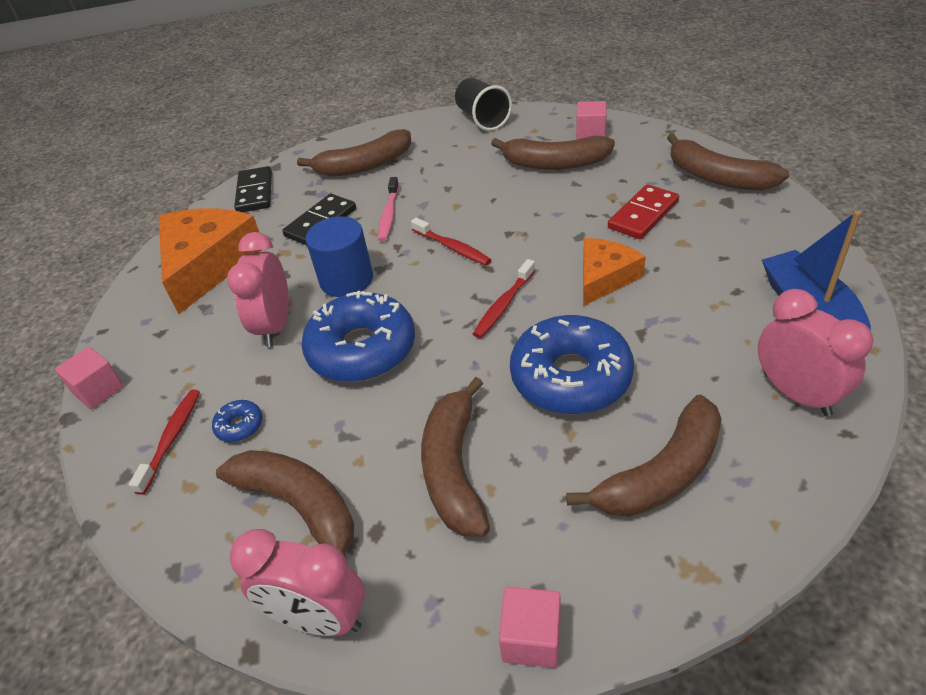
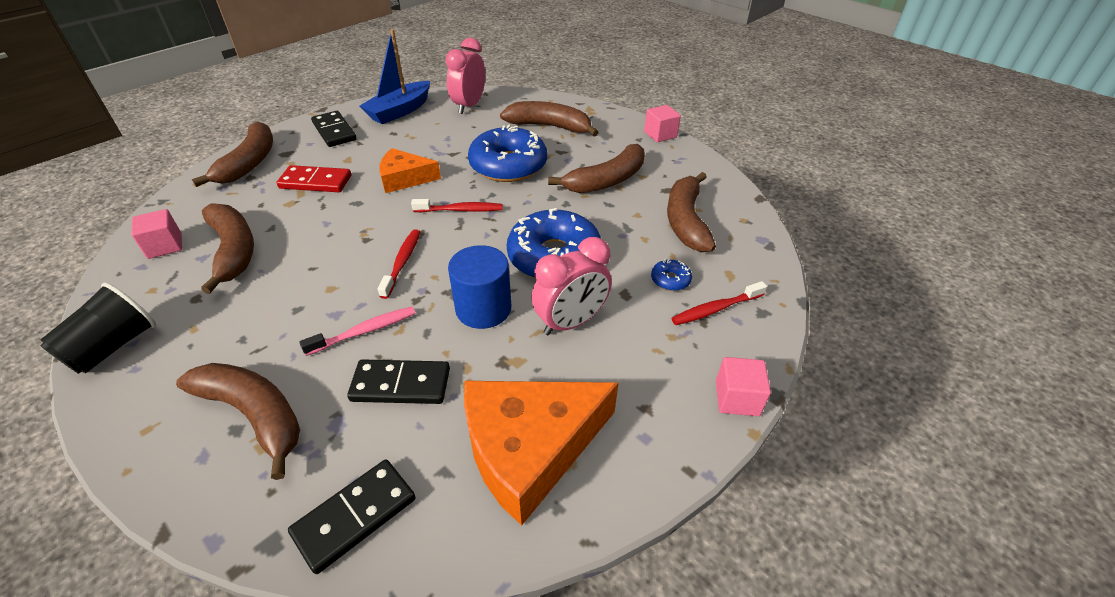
camera: 130 degrees left, 0 degrees up
pink clock [229,529,365,636] -> none
none -> black domino [311,111,357,147]

